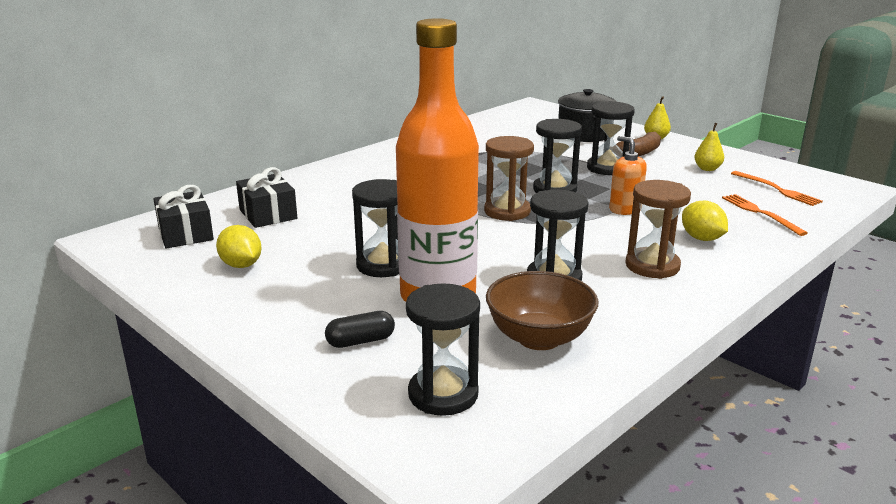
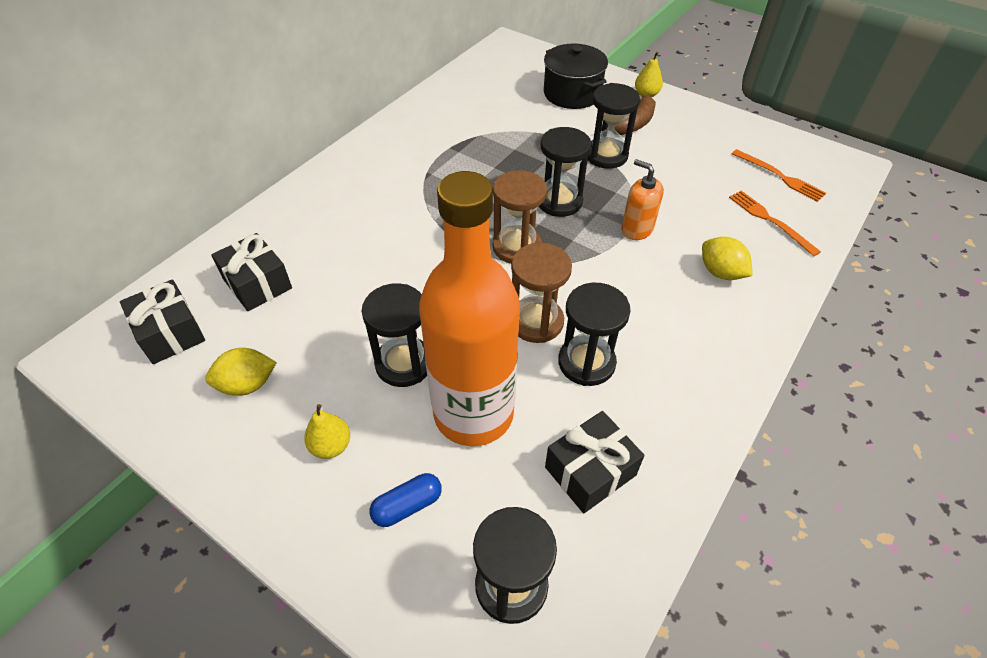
camera: 10 degrees left, 25 degrees up
yellow lemon [216,225,262,268] -> yellow lemon turned 60 degrees counterclockwise [205,348,277,396]
black capsule [325,311,395,348] -> blue capsule [369,473,442,527]
brown bowl [486,271,598,350] -> black gift [545,411,645,513]
brown hourglass [625,180,691,279] -> brown hourglass moved to [511,243,572,343]
yellow pear [694,123,724,171] -> yellow pear moved to [304,404,350,459]

